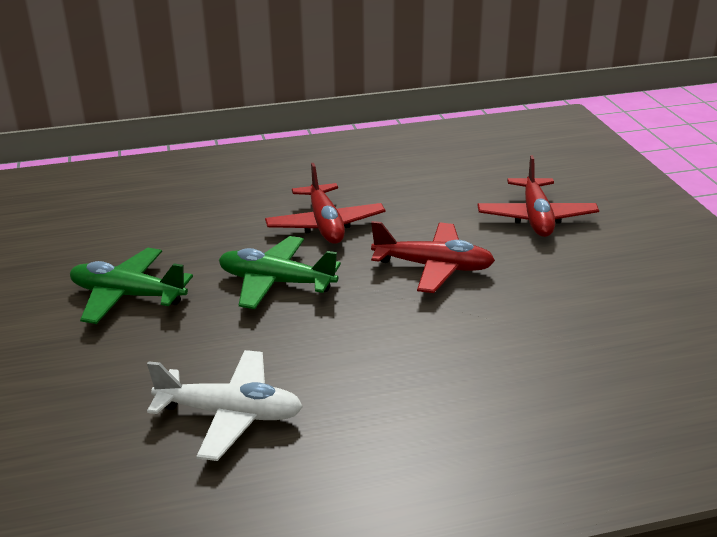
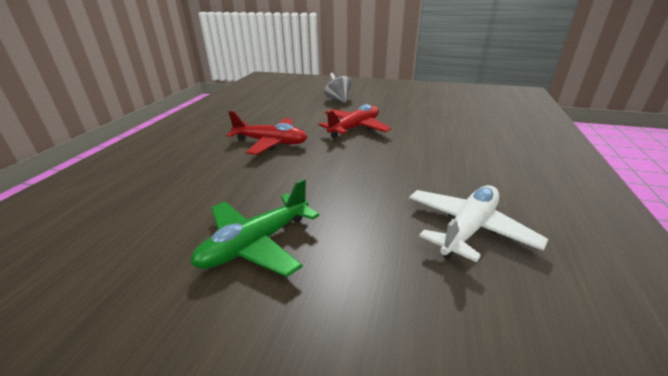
camera: 60 degrees left, 0 degrees up
green plane [219,236,341,309] -> none
red plane [477,155,599,237] -> grey spinning top [325,73,352,103]

